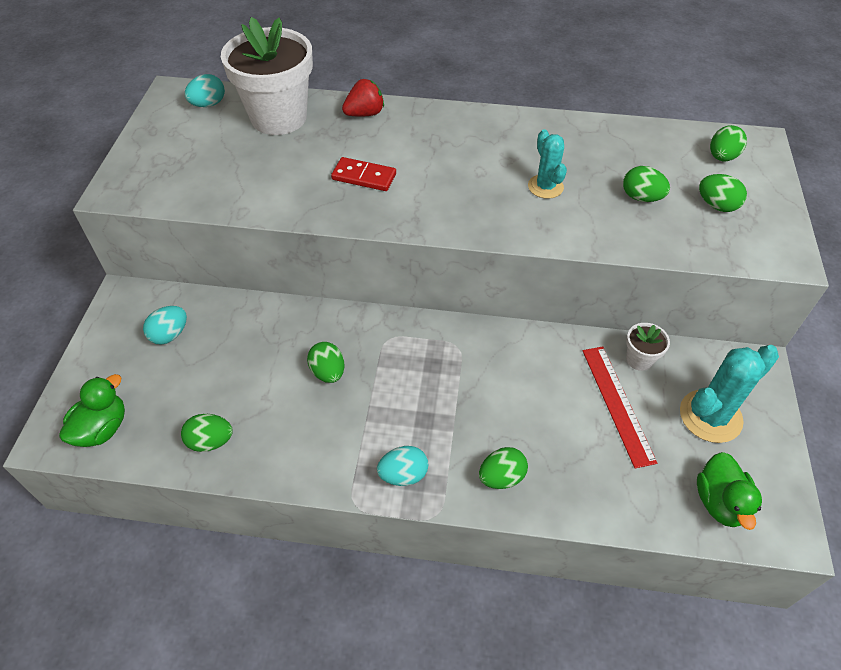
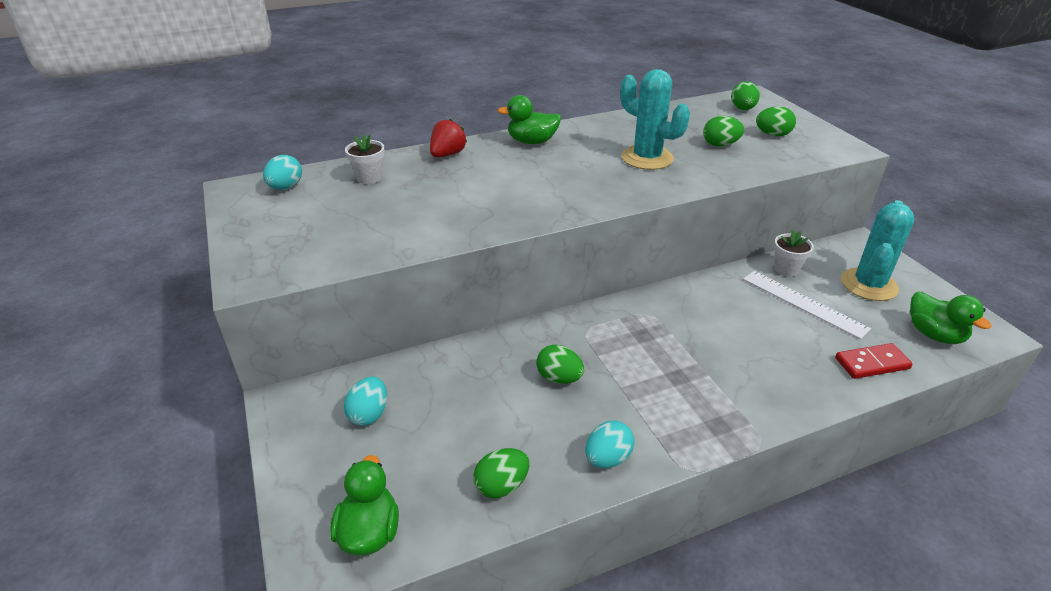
camera: 30 degrees left, 15 degrees down
white flower pot [221,17,313,135] -> white flower pot [345,135,385,184], size x0.43
red domino [331,157,396,191] -> red domino moved to [835,343,913,379]
turquoise egg [377,446,428,486] -> turquoise egg moved to [585,421,635,468]
green egg [479,447,528,489] -> none
turquoise cactus [528,129,567,199] -> turquoise cactus [620,69,690,170], size x1.60
red ruler [583,346,657,468] -> white ruler [743,271,871,339]
none -> green duck [497,95,561,144]

